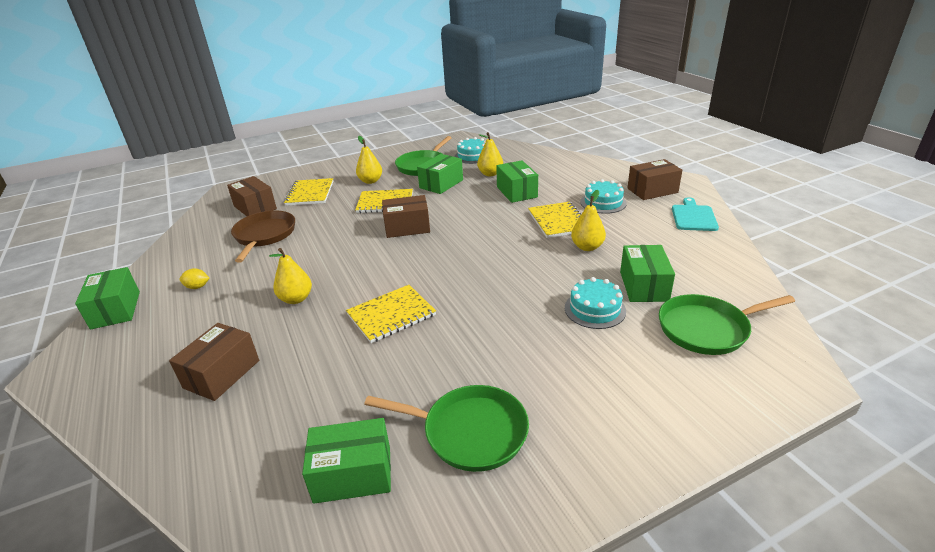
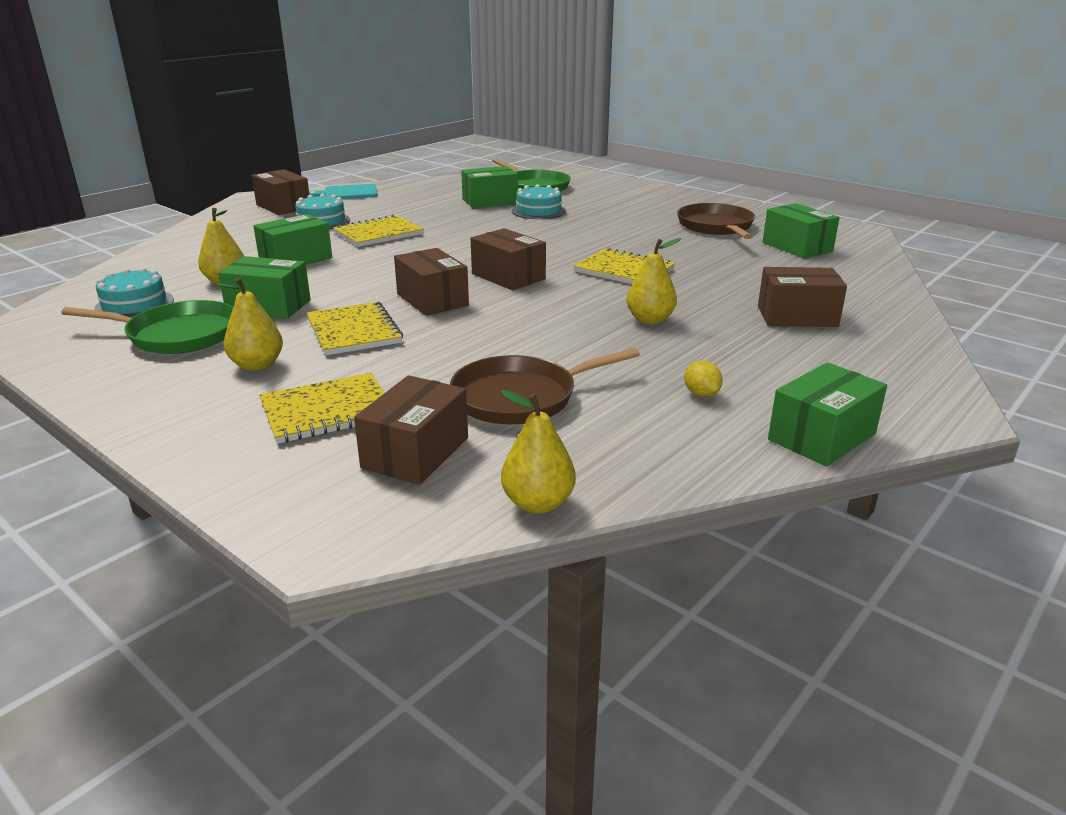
camera: 115 degrees left, 5 degrees down
green pan [364,385,529,472] -> brown pan [677,203,755,239]
yellow pear [571,190,606,251] -> yellow pear moved to [501,390,576,514]
none -> brown box [471,228,546,290]

